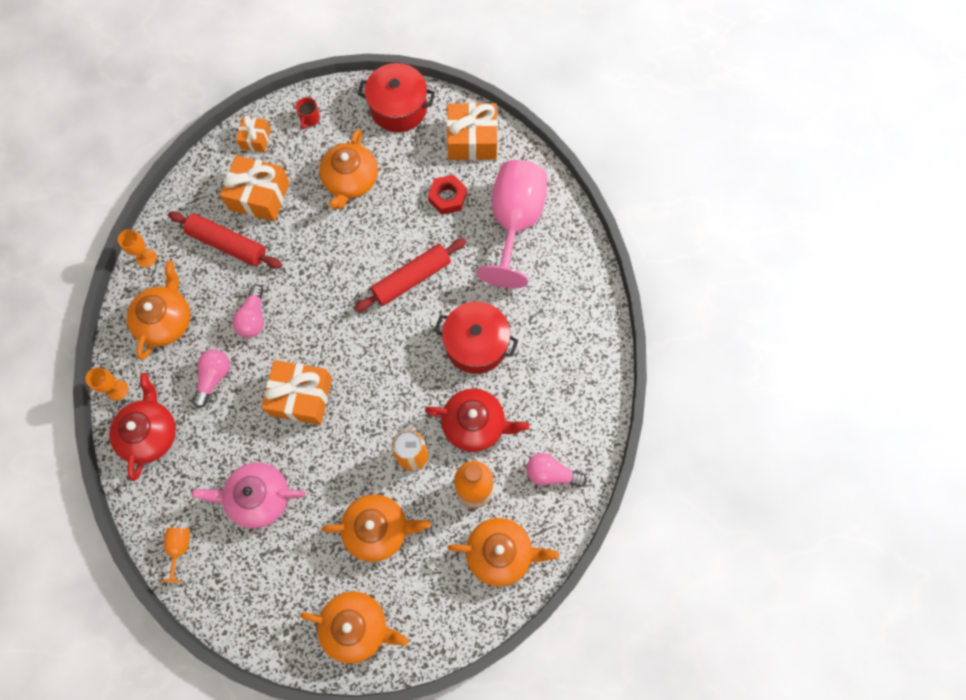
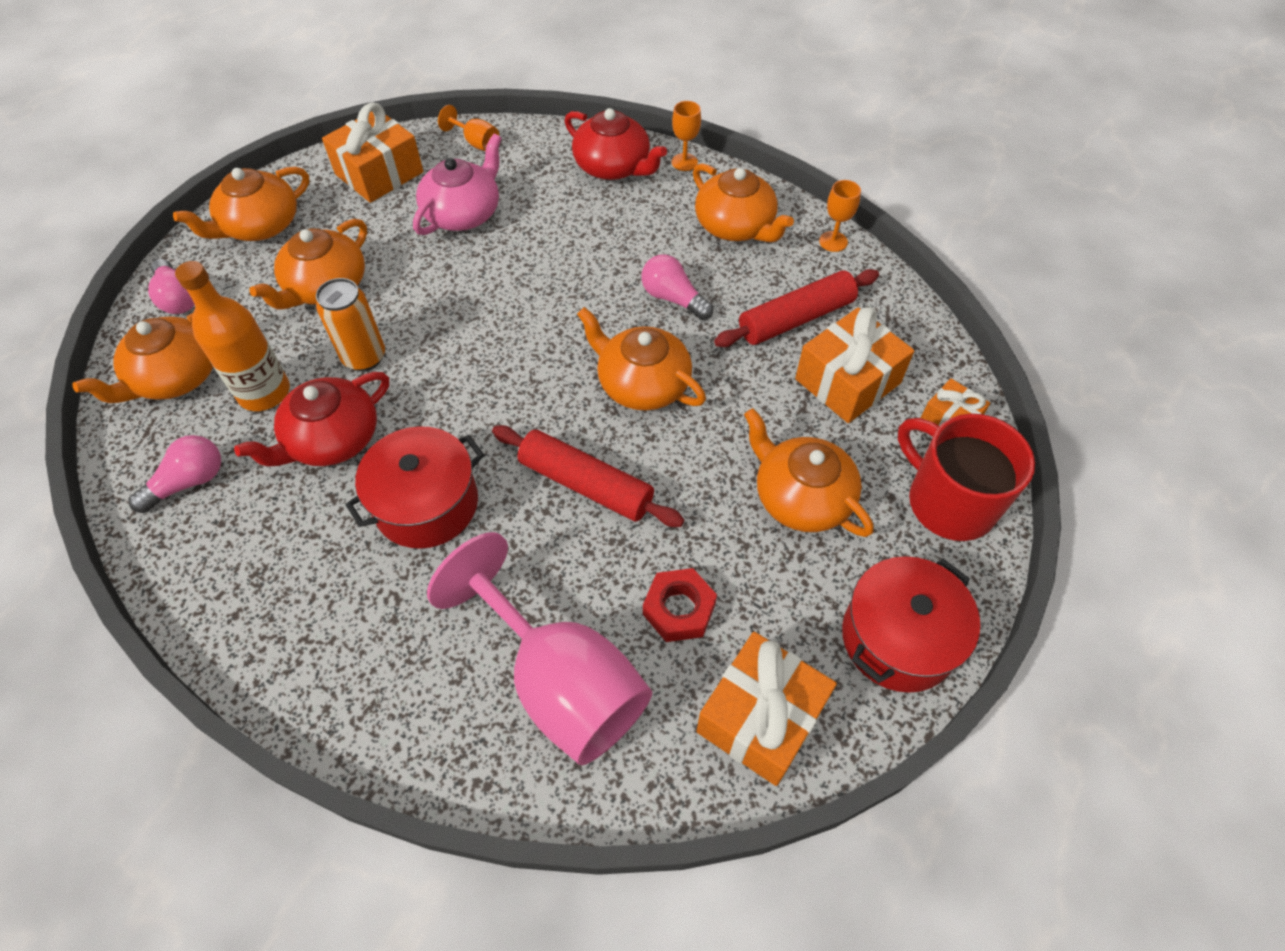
camera: 125 degrees right, 15 degrees down
pink light bulb [192,349,230,408] -> pink light bulb moved to [148,259,195,314]
orange gift [262,360,332,425] -> orange gift moved to [322,103,423,203]
red mug [295,97,320,130] -> red mug [898,414,1035,541], size x2.45
red rolling pin [354,238,466,312] -> red rolling pin turned 60 degrees counterclockwise [492,425,684,527]
none -> orange teapot [577,307,706,410]

